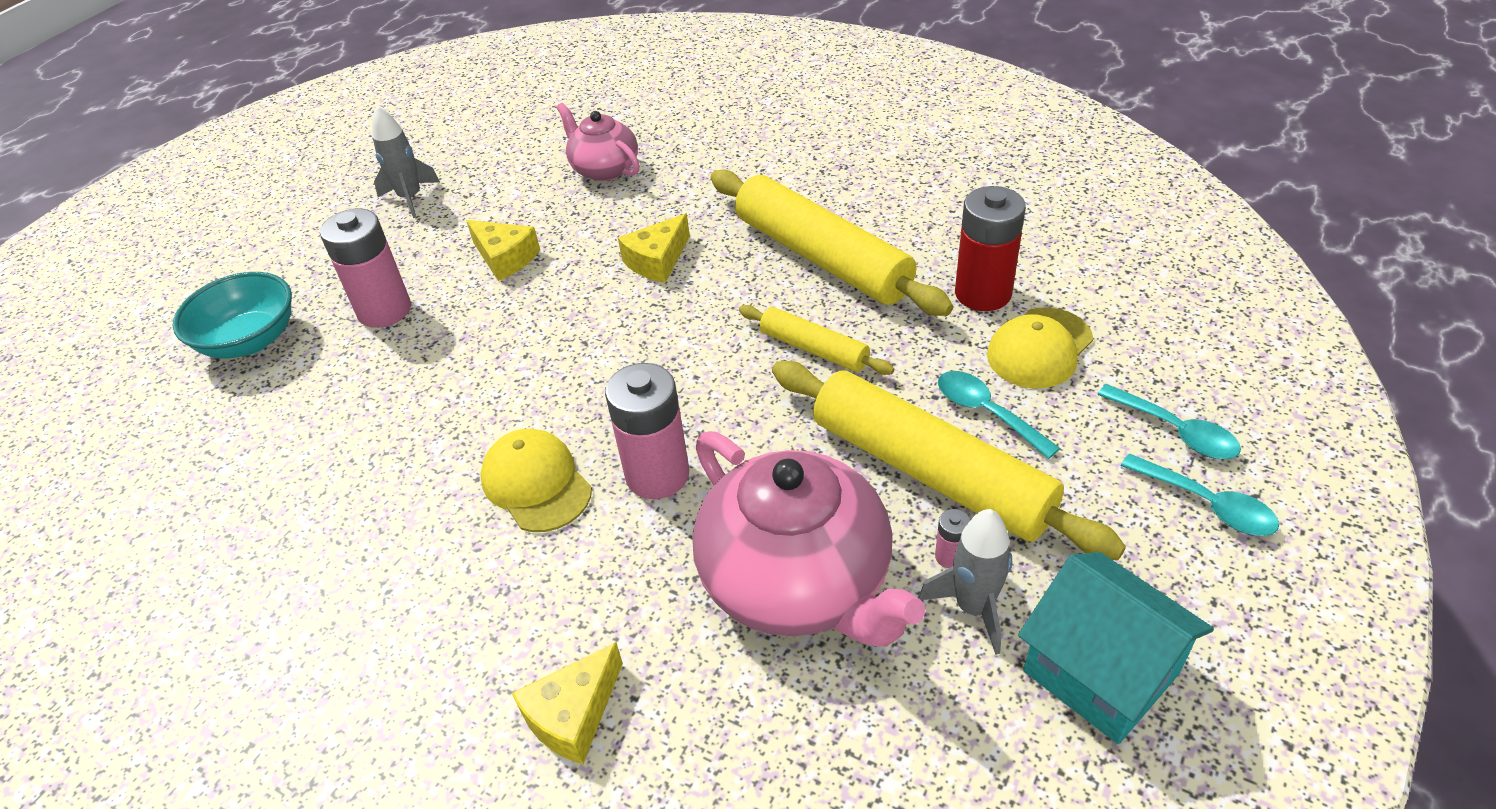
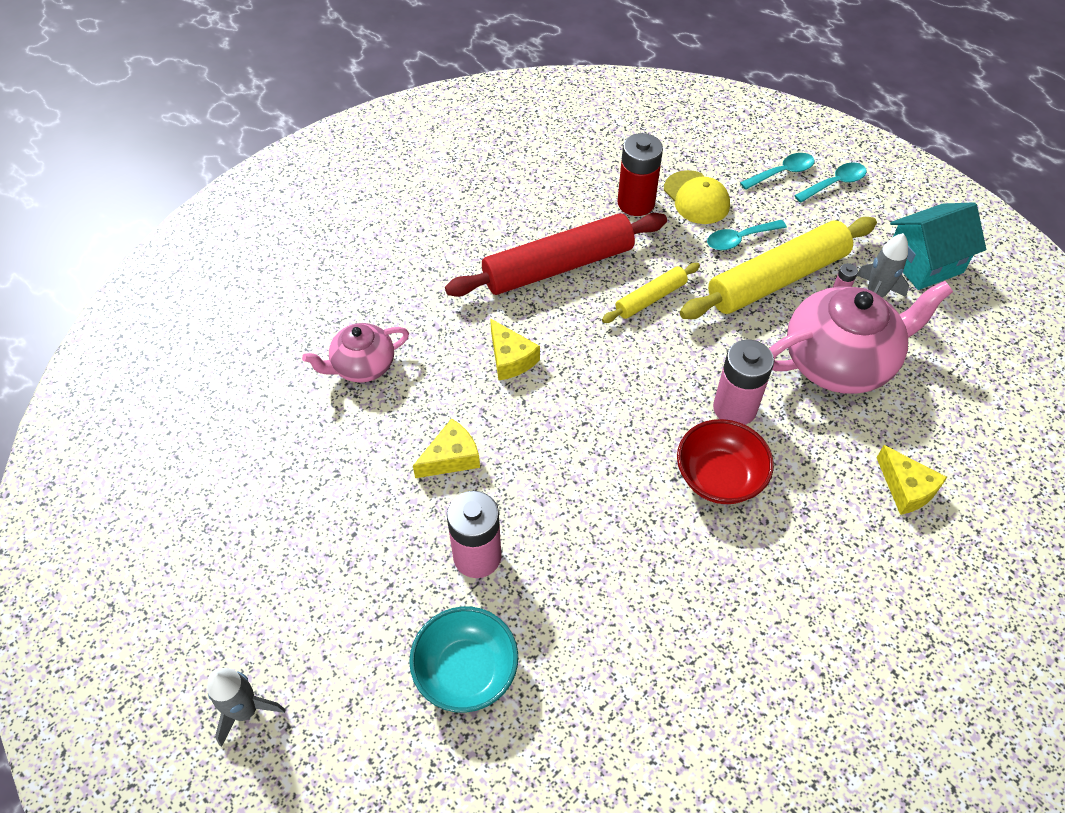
camera: 75 degrees left, 10 degrees up
grey rocket [372,106,440,218] -> grey rocket moved to [207,668,285,747]
yellow cap [480,428,592,532] -> red bowl [677,419,774,504]
yellow rolling pin [711,169,953,316] -> red rolling pin [445,213,667,297]

